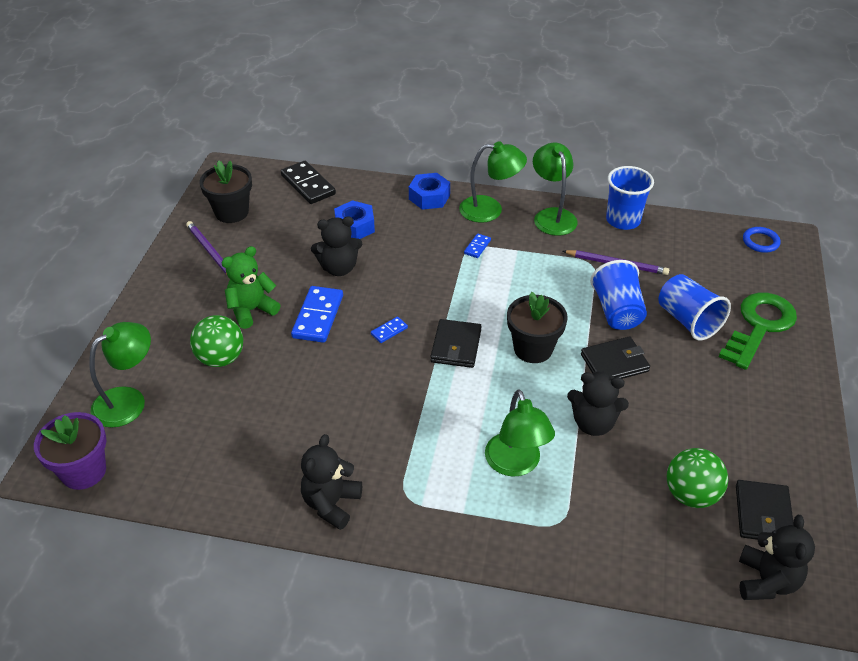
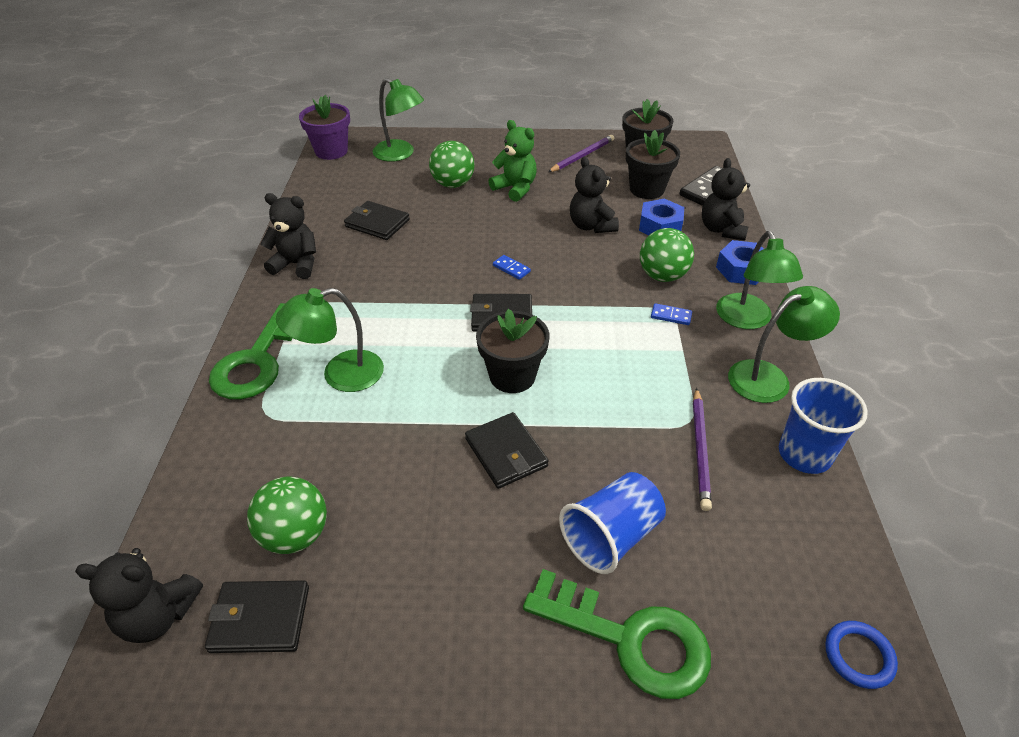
camera: 80 degrees right, 0 degrees up
blue domino [291,286,343,343] -> none
black teddy bear [567,371,629,436] -> black teddy bear moved to [702,158,750,241]
blue cup [590,260,647,330] -> none
none -> green key [209,303,293,400]
none -> black wallet [344,201,410,240]
none -> black flower pot [626,130,680,199]
none -> green ball [640,228,694,282]

